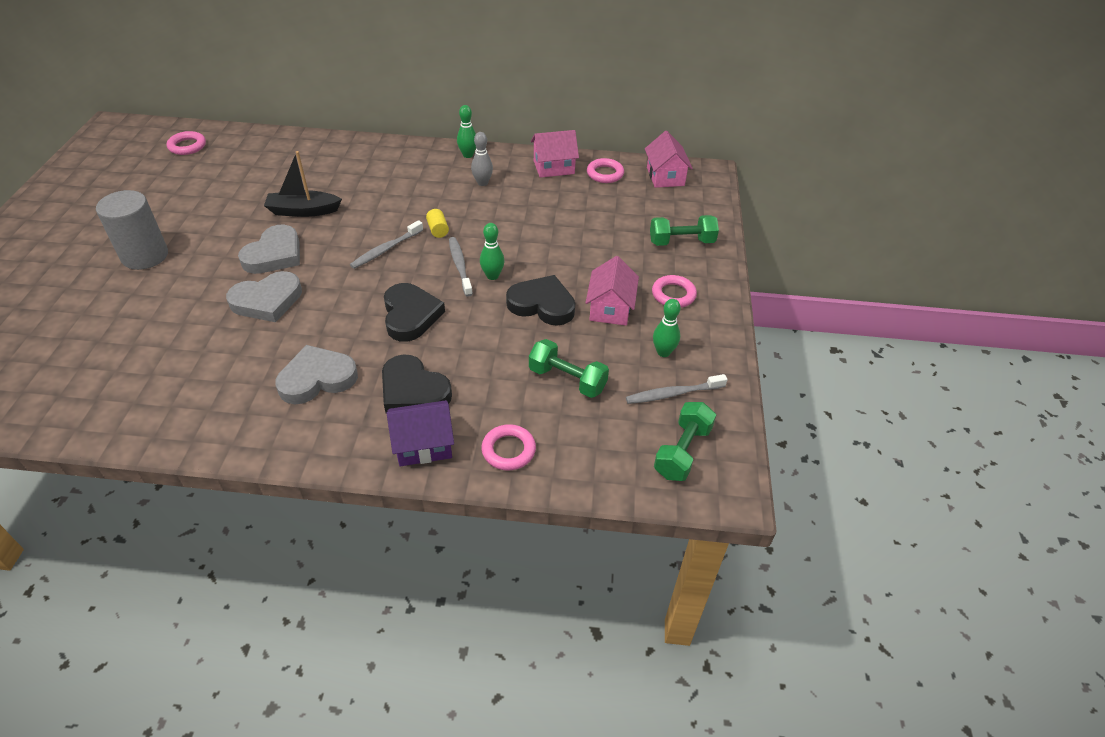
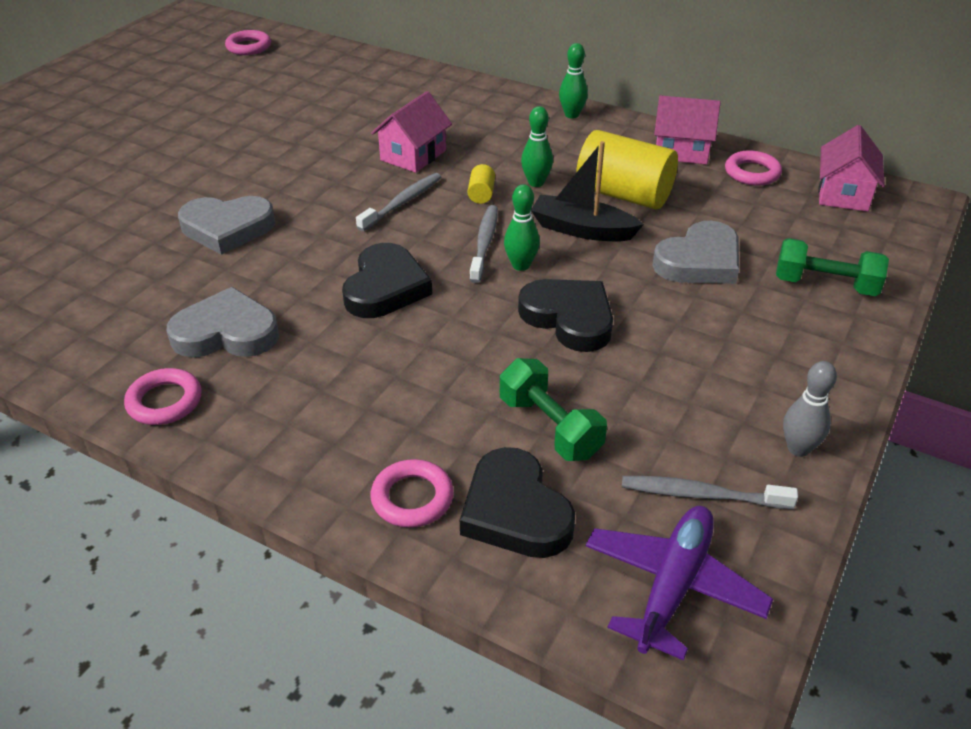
camera: 25 degrees right, 5 degrees down
grey cylinder [96,190,168,270] -> none
grey heart [238,225,300,274] -> grey heart moved to [652,221,739,284]
black boat [264,151,342,217] -> black boat moved to [531,141,644,241]
grey toothbrush [350,220,423,269] -> grey toothbrush turned 150 degrees clockwise [356,173,441,231]
black heart [382,355,452,414] -> black heart moved to [460,447,575,558]
purple house [387,400,454,466] -> none
grey bowling pin [471,132,493,186] -> grey bowling pin moved to [783,361,837,457]
pink house [585,256,639,326] -> pink house moved to [371,91,452,173]
pink ring [652,275,697,307] -> pink ring moved to [124,368,202,425]
green bowling pin [653,299,681,357] -> green bowling pin moved to [521,106,553,187]
green dumbbell [654,402,716,481] -> purple plane [586,506,773,661]
none -> yellow cylinder [576,130,678,209]

